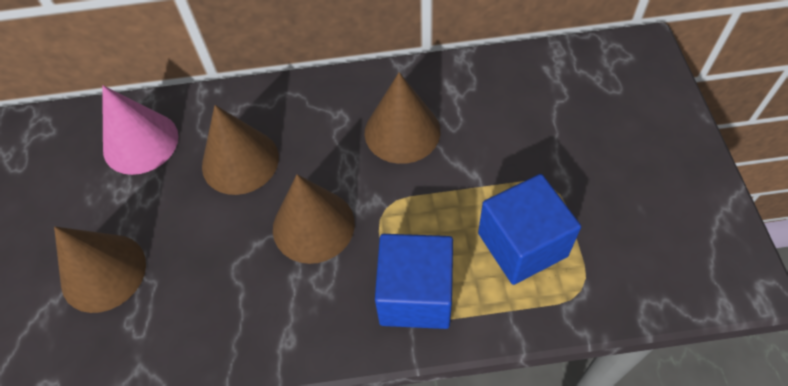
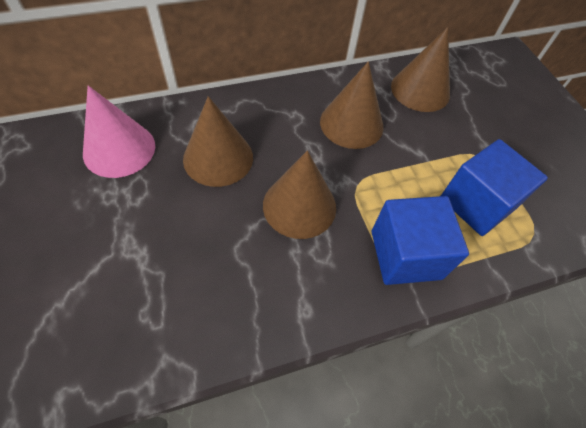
camera: 20 degrees left, 0 degrees up
brown cone [54,227,146,313] -> brown cone moved to [391,27,450,112]

